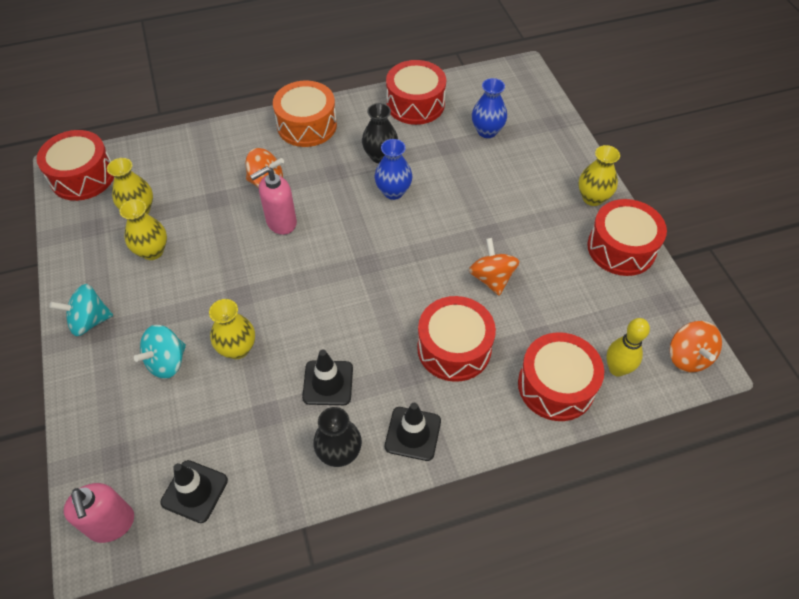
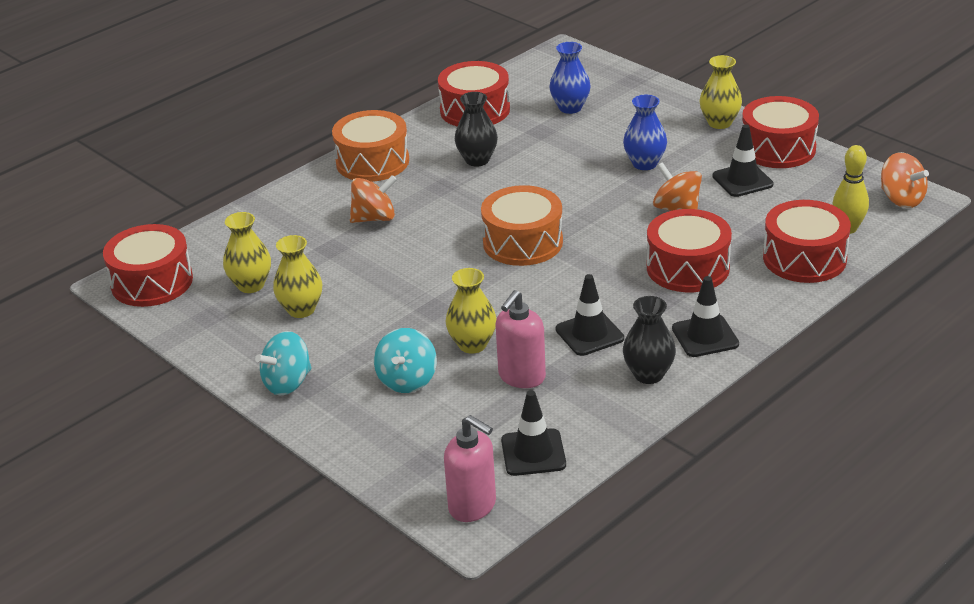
camera: 25 degrees left, 20 degrees down
pink soap dispenser [250,166,297,235] -> pink soap dispenser moved to [495,290,546,388]
blue vase [375,139,412,200] -> blue vase moved to [623,95,667,170]
none -> orange drum [481,185,563,266]
none -> black traffic cone [712,125,774,197]

